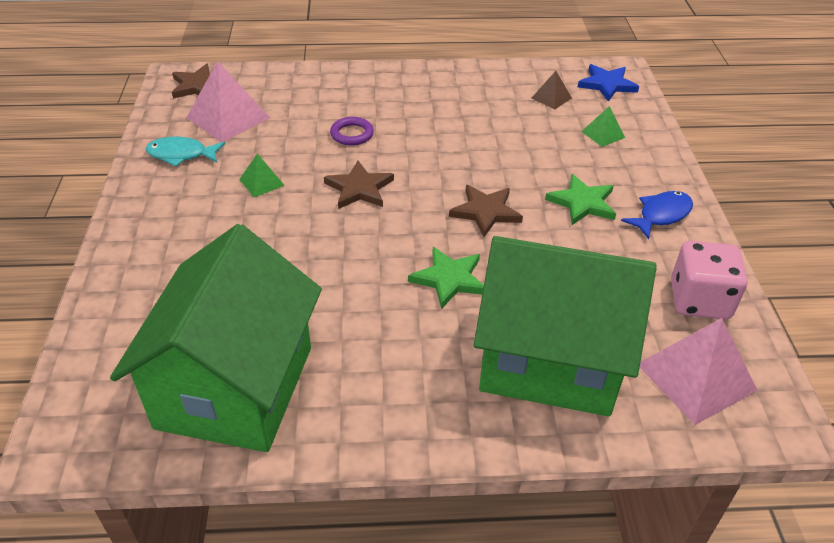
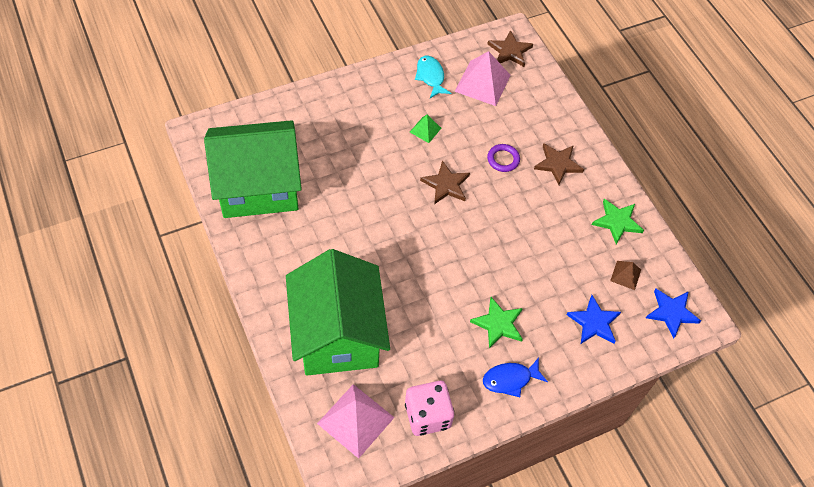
camera: 65 degrees right, 15 degrees up
green star [408,247,484,309] -> green star moved to [592,199,644,244]
brown star [449,185,523,237] -> brown star moved to [534,143,584,185]
green pyramid [581,106,625,147] -> blue star [566,295,621,344]
blue fish [621,191,693,239] -> blue fish turned 135 degrees clockwise [483,358,548,397]

